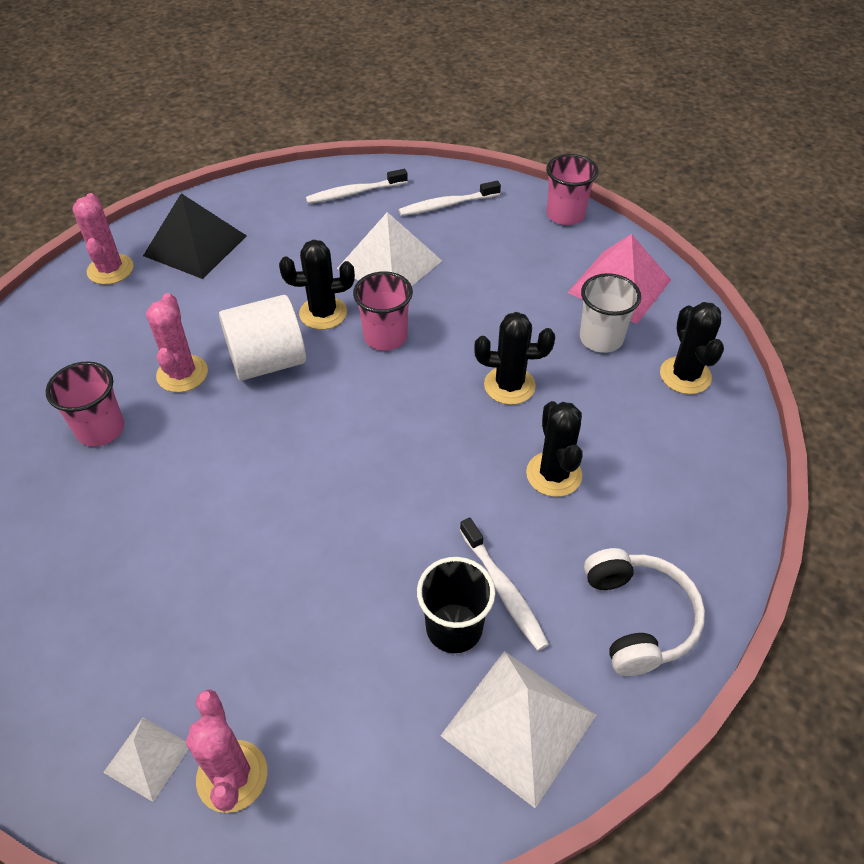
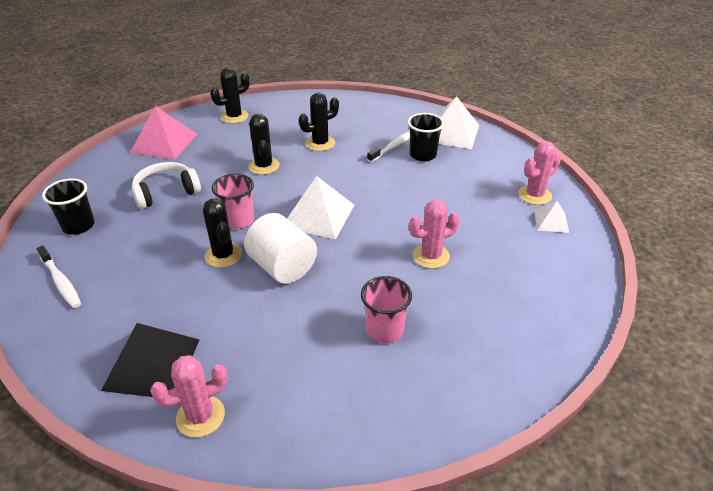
camera: 110 degrees left, 10 degrees down
pink cactus [146,293,208,392] -> pink cactus moved to [409,199,460,269]
white pyramid [337,212,442,286] -> white pyramid moved to [287,176,354,239]
white toothbrush [399,181,501,216] -> black cup [42,179,95,235]
pink cup [546,154,598,225] -> none
white cup [580,273,641,353] -> none
white headphones [584,548,705,676] -> white headphones moved to [132,162,201,209]

